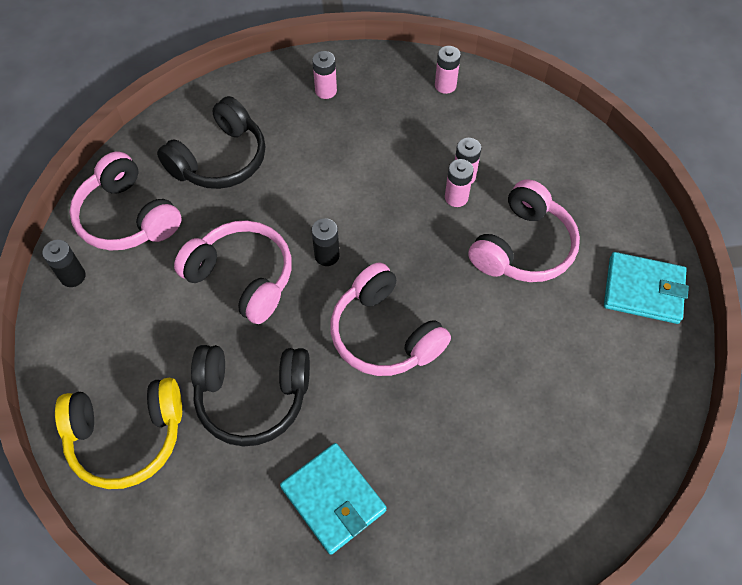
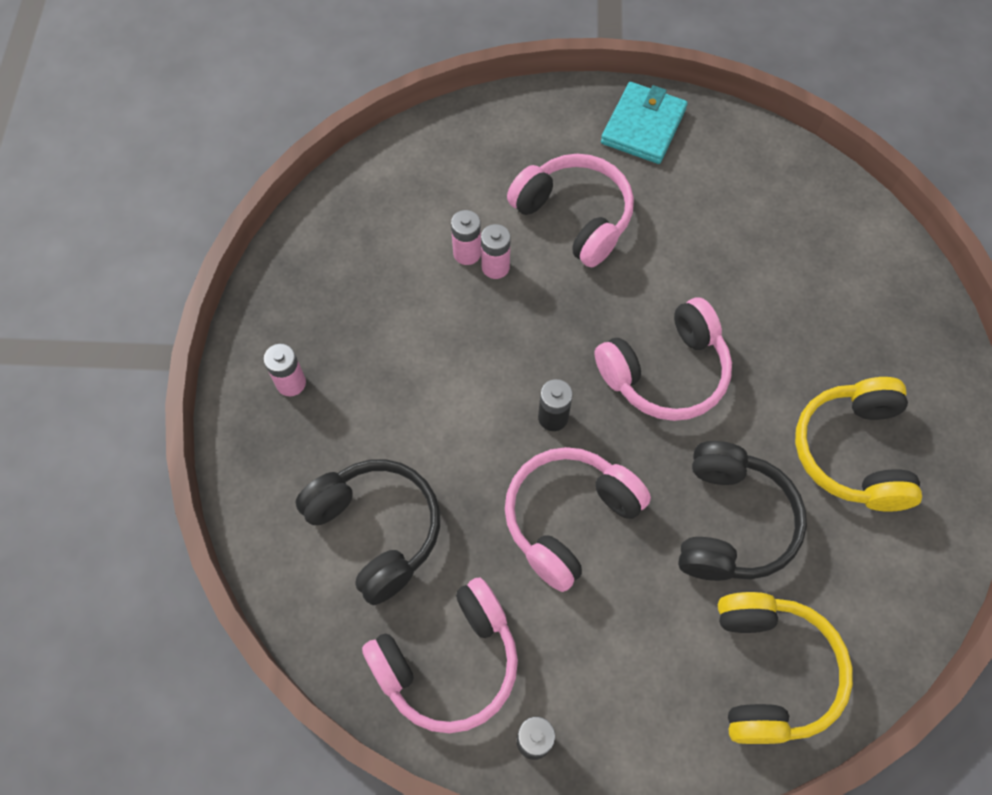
camera: 80 degrees left, 5 degrees up
turquoise wallet [280,443,387,555] -> yellow headphones [795,377,922,512]
pink battery [435,46,461,94] -> none

